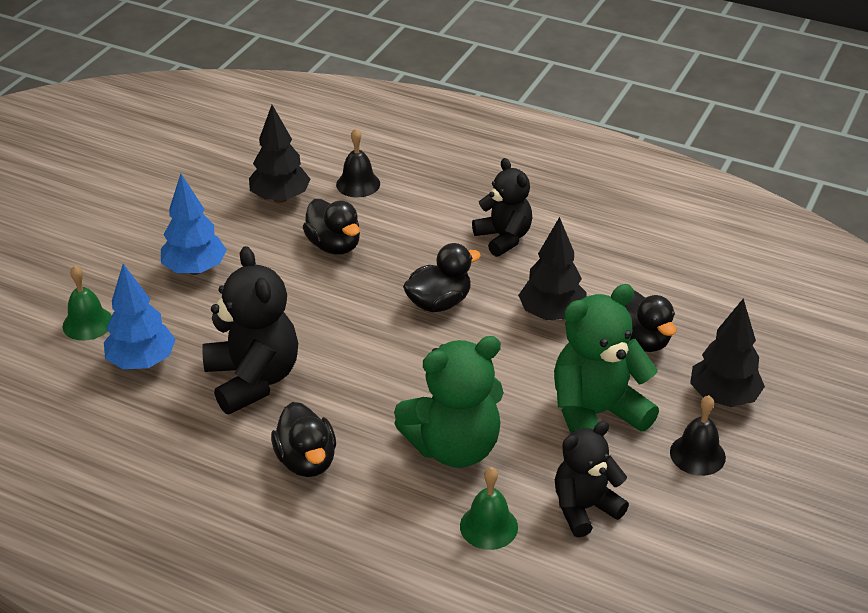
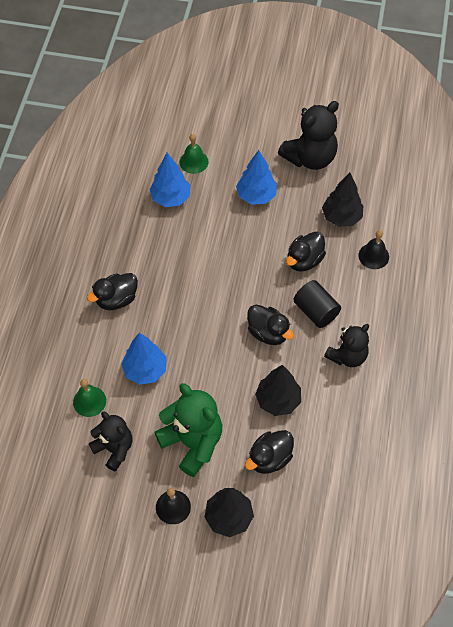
camera: 75 degrees right, 20 degrees up
black teddy bear [202,246,298,414] -> black teddy bear moved to [278,101,339,170]
green teddy bear [394,336,504,468] -> blue tree [121,333,167,385]
none -> black cylinder [294,280,341,328]

